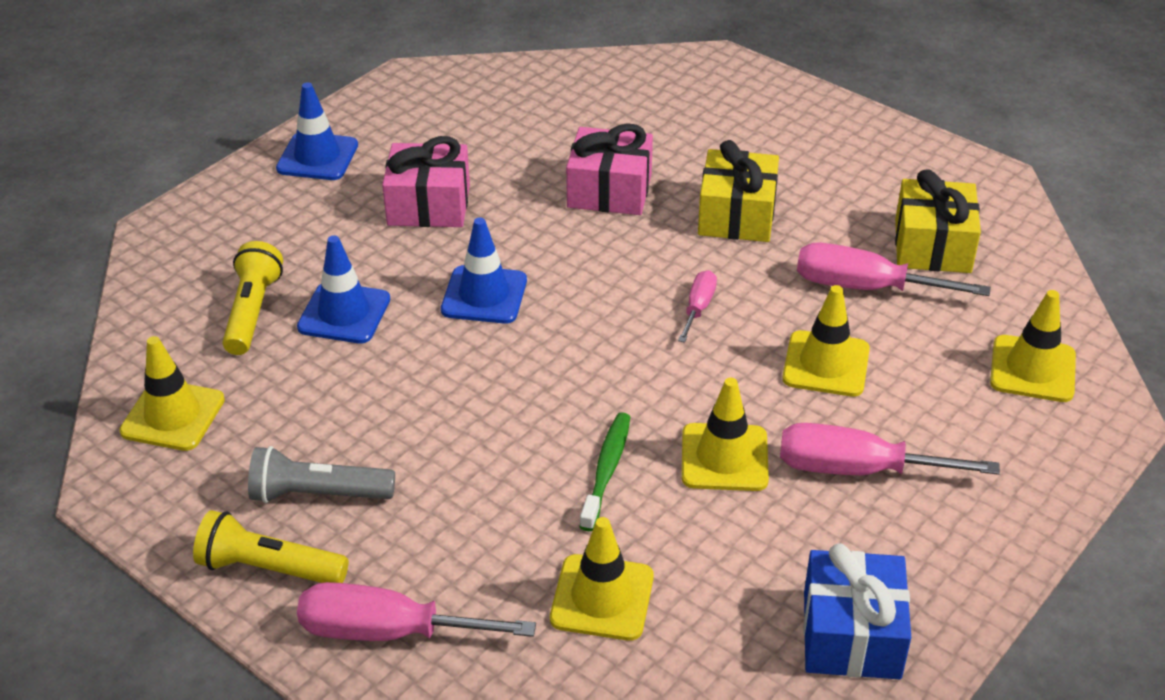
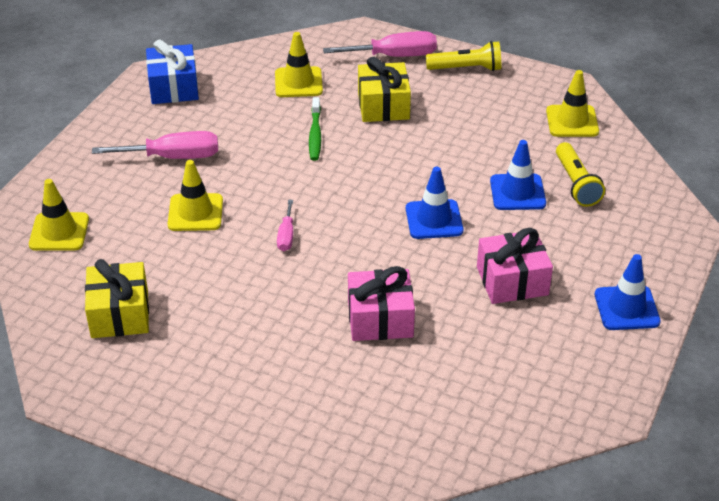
camera: 165 degrees right, 0 degrees up
grey flashlight [248,446,395,503] -> none
yellow traffic cone [682,378,769,491] -> none
yellow gift [698,140,779,242] -> yellow gift moved to [358,57,411,122]
pink screwdriver [797,243,991,296] -> none

